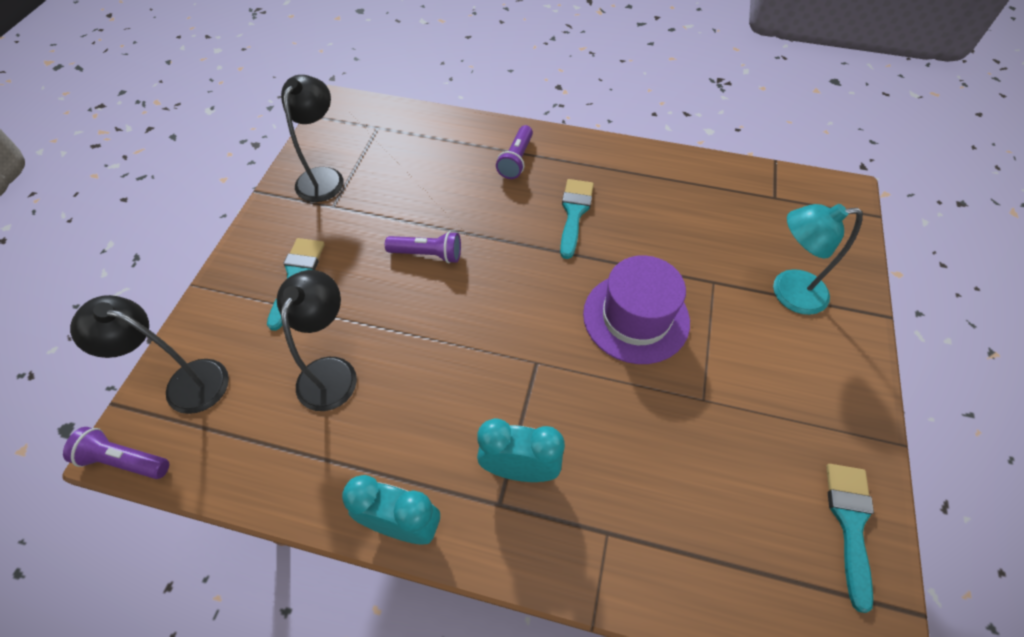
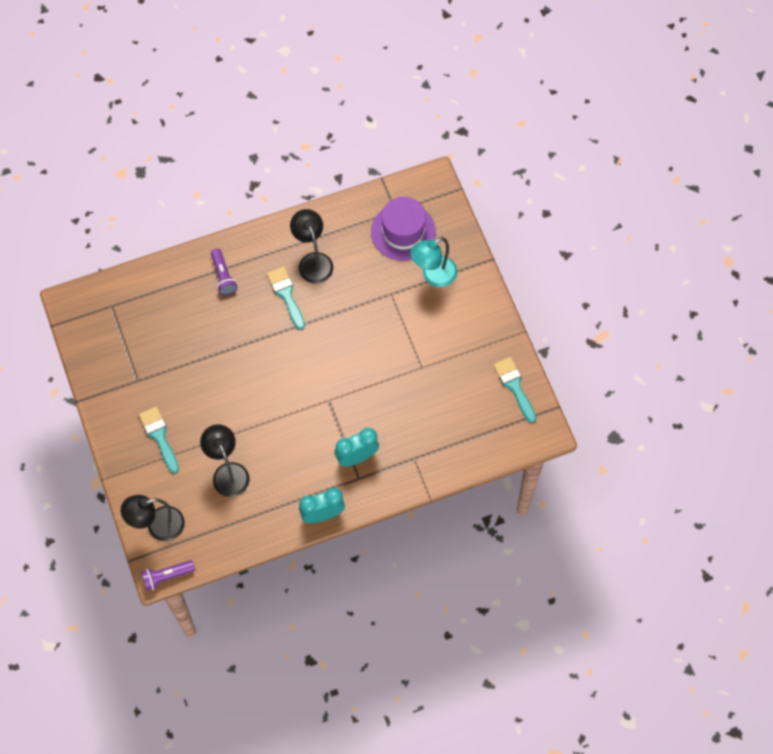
camera: 35 degrees left, 10 degrees up
black lamp [281,75,343,202] -> black lamp moved to [290,209,333,283]
purple flashlight [385,231,461,263] -> none
purple hat [583,255,690,364] -> purple hat moved to [371,197,436,261]

